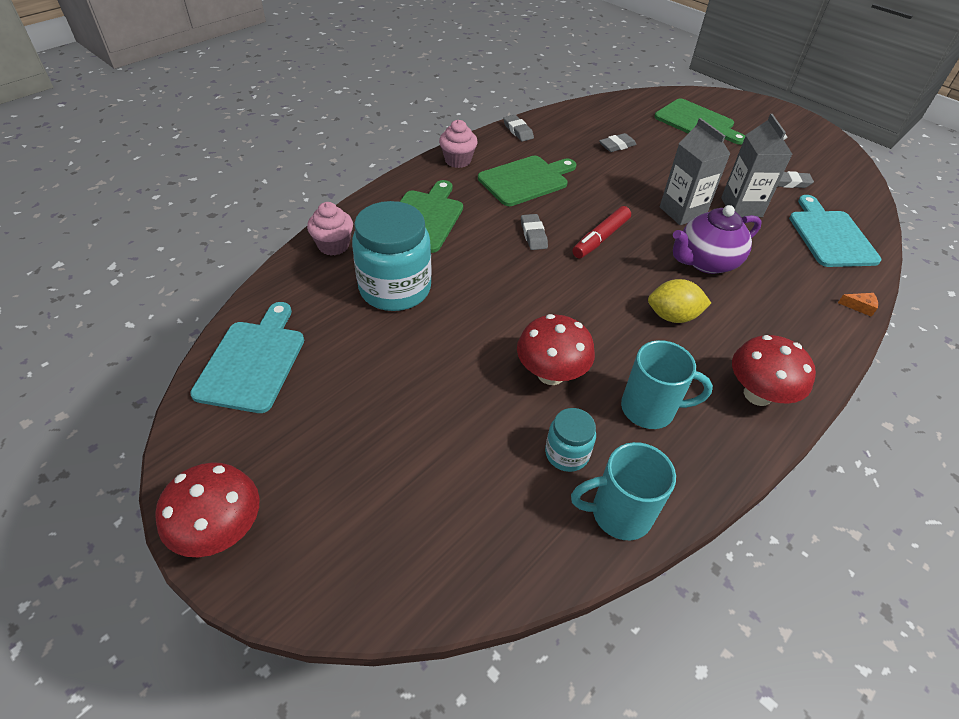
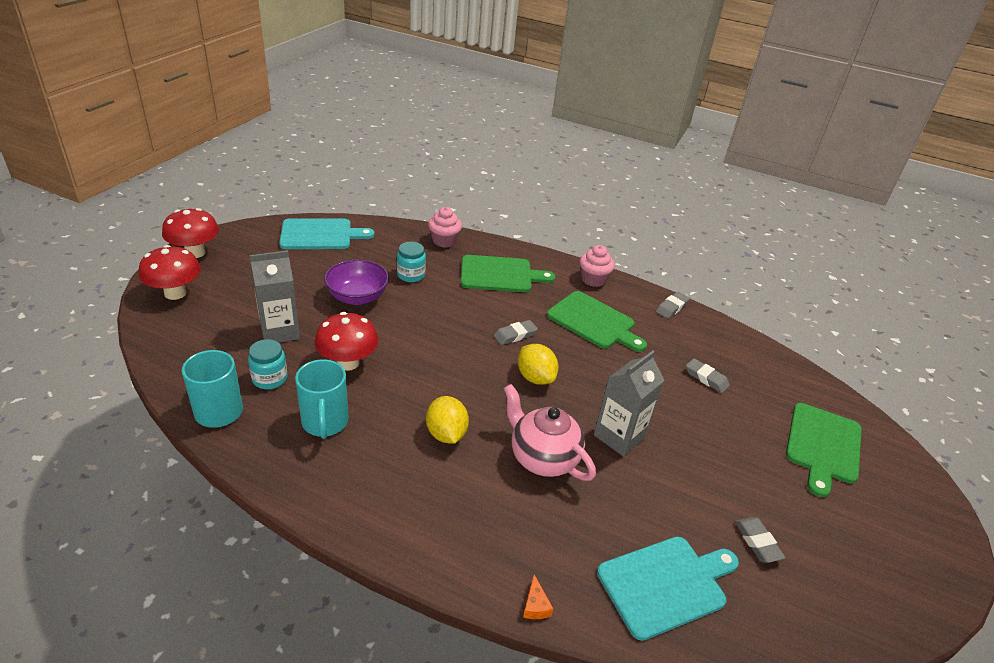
camera: 70 degrees right, 10 degrees down
turquoise jar [352,201,432,311] -> turquoise jar [397,242,426,282], size x0.51
red marker [572,206,631,258] -> yellow lemon [518,344,558,385]
purple teapot [673,205,762,274] -> pink teapot [504,384,596,481]
grey carton [721,114,792,217] -> grey carton moved to [250,250,300,343]
red mushroom [732,335,816,406] -> red mushroom moved to [138,245,201,300]
none -> purple bowl [324,259,389,305]

